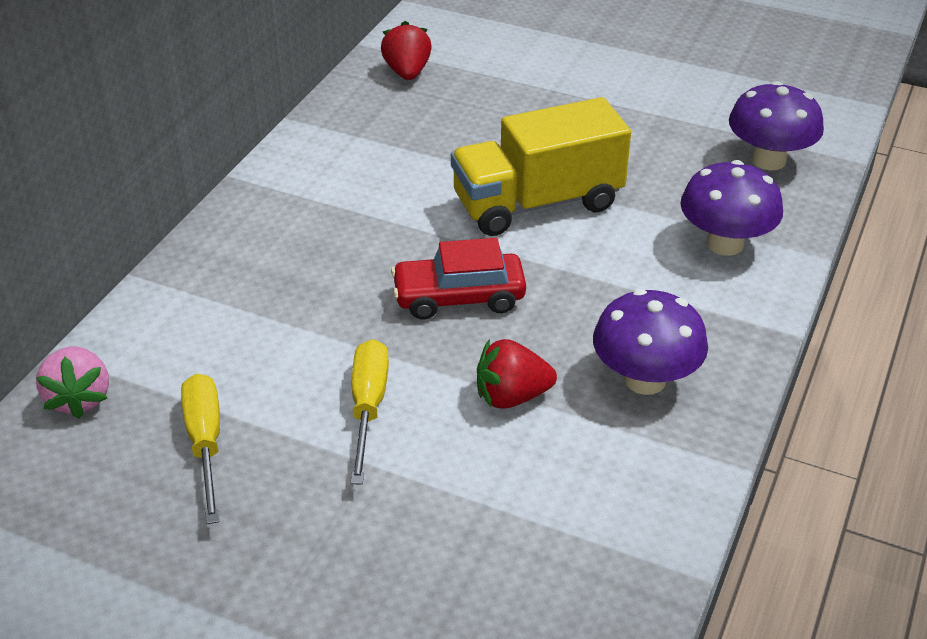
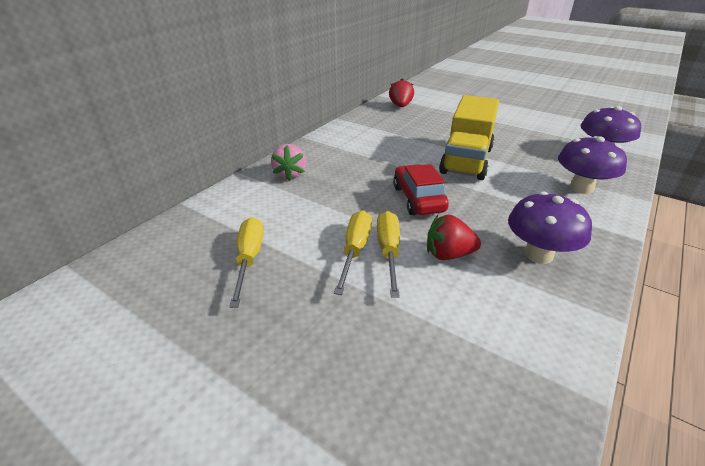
camera: 10 degrees right, 5 degrees down
pink strawberry [36,346,109,419] -> pink strawberry moved to [271,144,306,181]
red car [391,238,526,320] -> red car turned 75 degrees clockwise [393,164,449,215]
yellow truck [451,97,631,236] -> yellow truck turned 60 degrees counterclockwise [439,95,499,180]
none -> yellow screwdriver [377,211,400,298]

